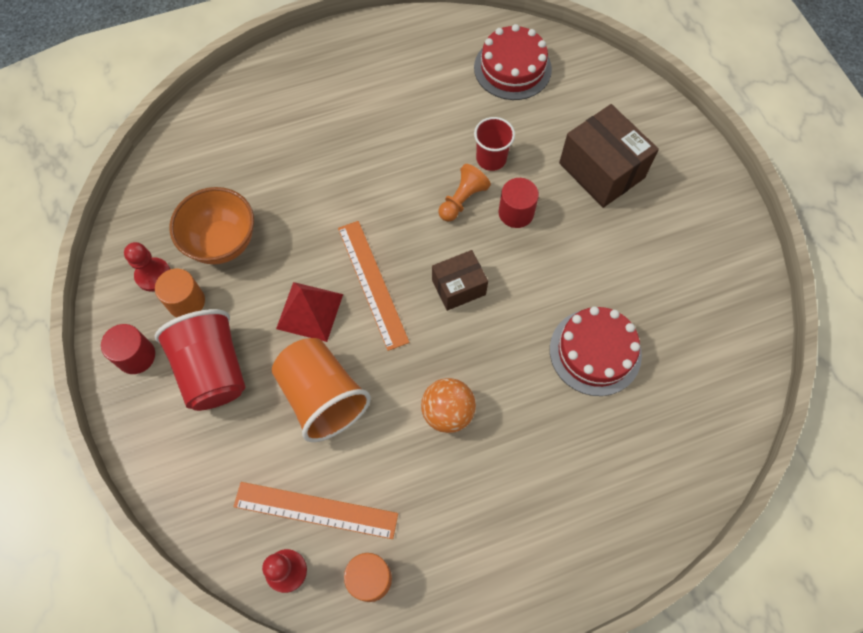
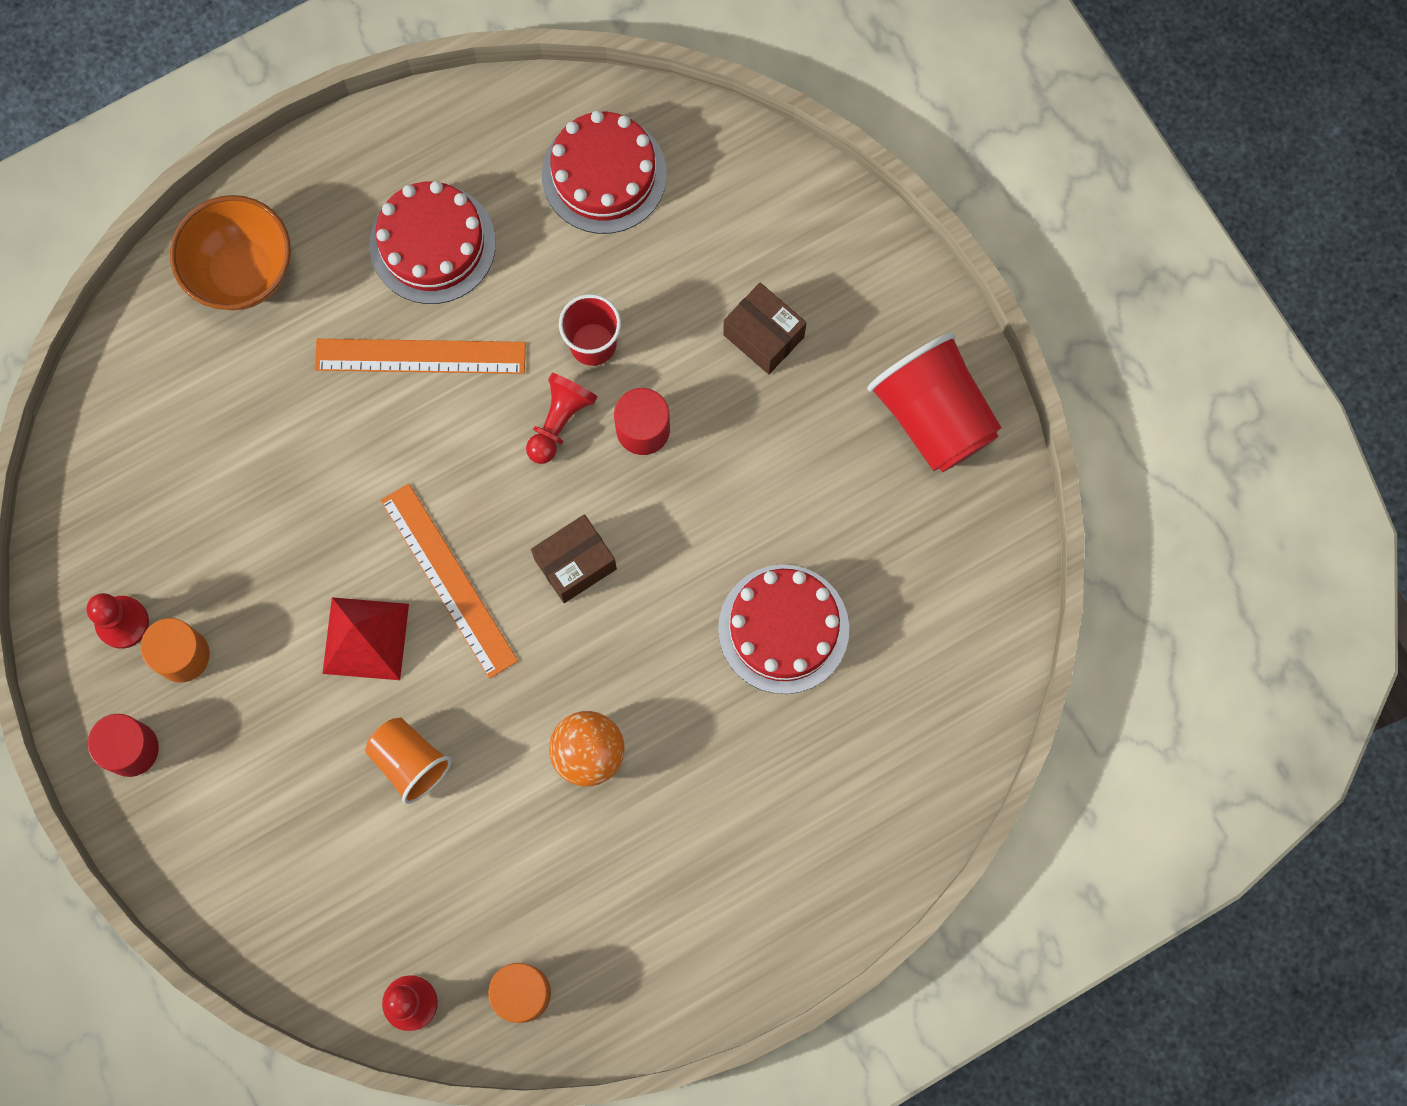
camera: 10 degrees left, 10 degrees up
red cup [155,309,245,411] -> red cup moved to [867,332,1002,472]
orange bowl [169,187,254,264] -> orange bowl moved to [170,195,291,311]
orange ruler [234,482,398,539] -> orange ruler moved to [315,339,526,374]
orange cup [272,338,371,442] -> orange cup [365,718,452,804], size x0.60
orange pawn [439,164,491,222] -> red pawn [526,373,597,464]
brown box [559,104,659,208] -> brown box [723,283,806,374], size x0.61
none -> red cake [370,181,496,304]

